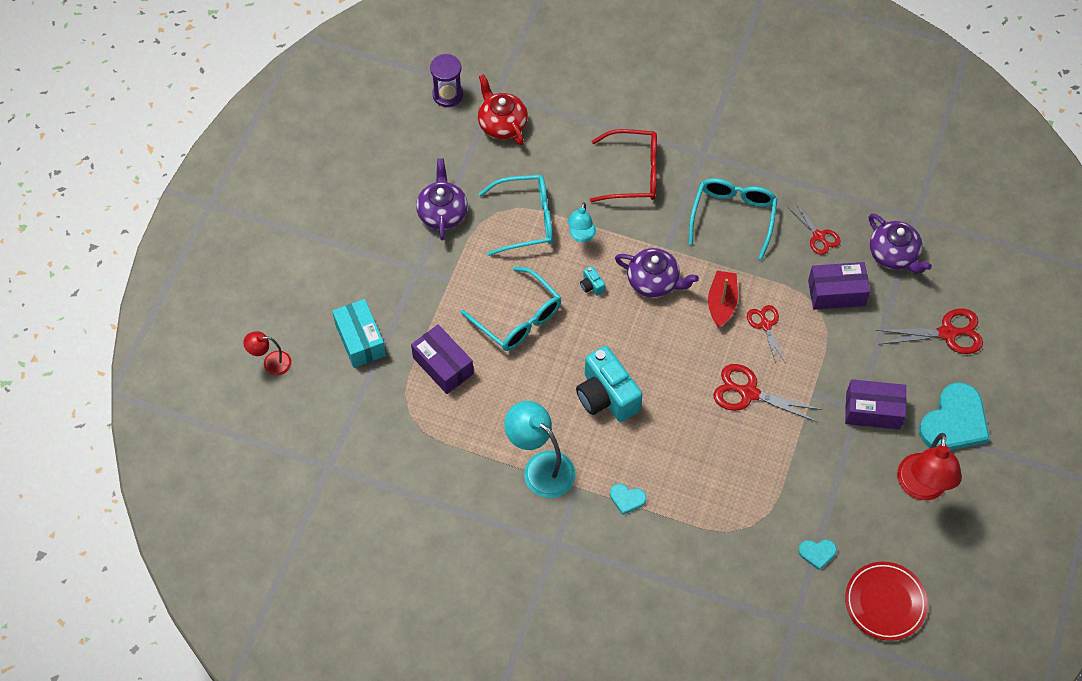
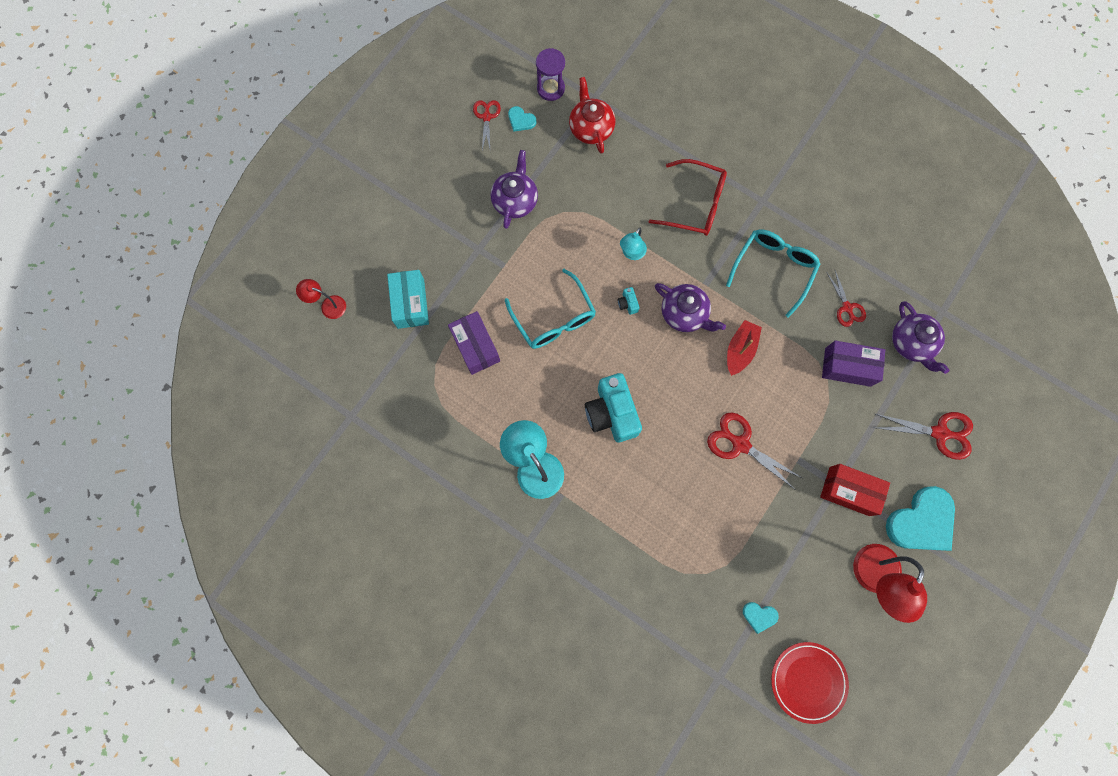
camera: 15 degrees right, 15 degrees up
turquoise glasses [479,175,553,256] -> none
turquoise heart [610,484,647,515] -> turquoise heart moved to [508,106,536,132]
red scissors [747,305,785,363] -> red scissors moved to [473,100,501,150]
purple box [845,379,906,430] -> red box [820,464,890,516]

